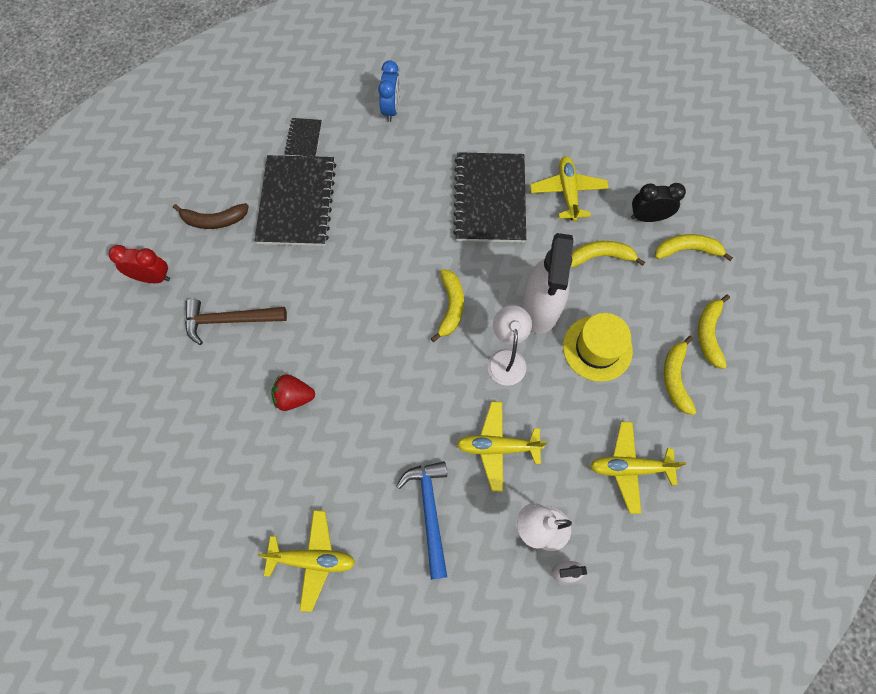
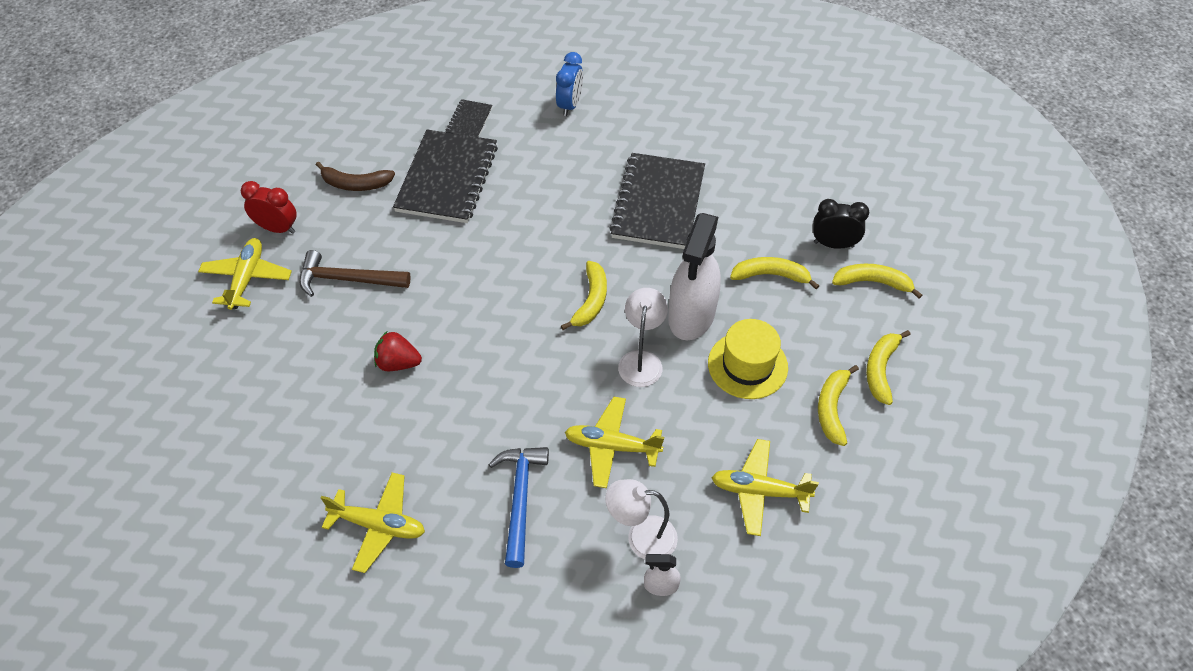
camera: 10 degrees right, 15 degrees down
yellow plane [530,156,609,222] -> yellow plane moved to [198,238,292,310]

